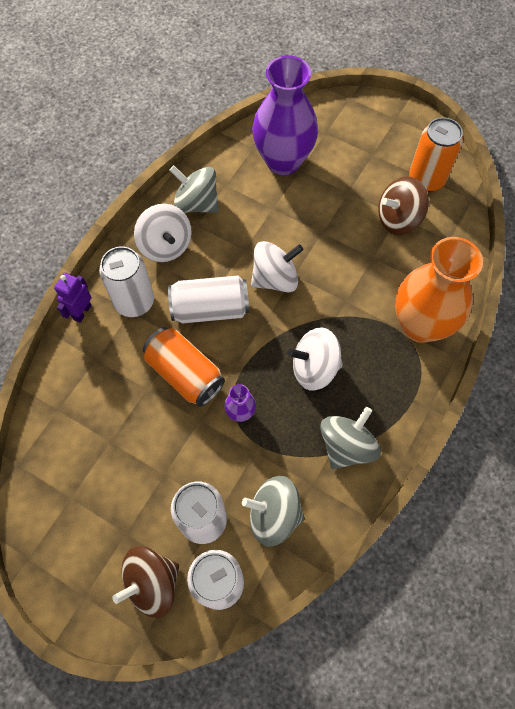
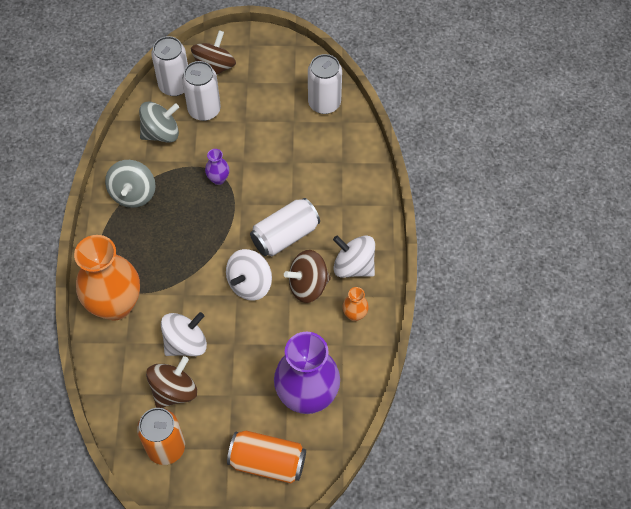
camera: 150 degrees right, 5 degrees down
purple robot [54,273,91,323] -> none
white can [99,246,154,317] -> white can moved to [308,54,342,114]
orange can [143,327,225,407] -> orange can moved to [227,431,306,483]
grey spinning top [169,165,219,213] -> orange vase [342,287,369,321]
white spinning top [288,327,343,391] -> white spinning top moved to [161,312,207,356]
none -> brown spinning top [284,250,331,303]

